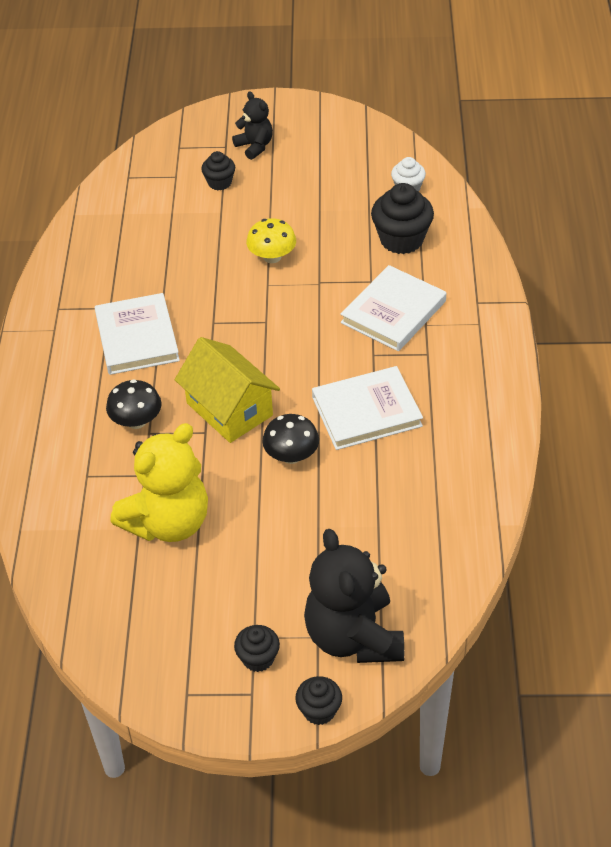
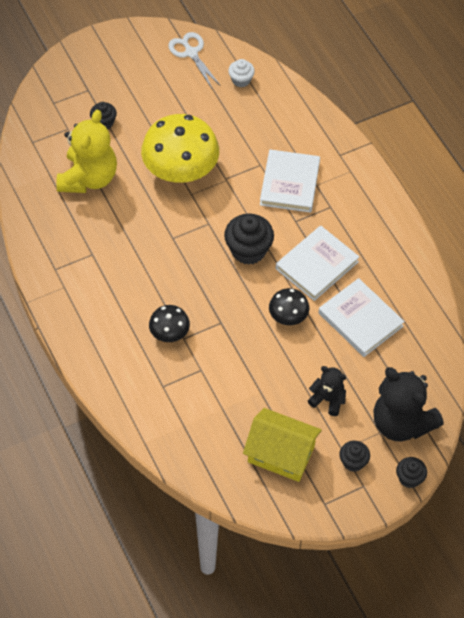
camera: 30 degrees left, 10 degrees up
white book [95,293,180,375] -> white book moved to [318,278,405,357]
yellow teddy bear [110,423,208,542] -> yellow teddy bear moved to [56,110,117,193]
yellow house [175,337,280,443] -> yellow house moved to [243,408,322,482]
black teddy bear [232,92,273,160] -> black teddy bear moved to [308,366,346,416]
yellow mushroom [246,218,296,263] -> yellow mushroom [141,114,219,183], size x2.02
black cupcake [371,183,434,254] -> black cupcake moved to [224,214,274,265]
none -> white scissors [168,32,221,89]

